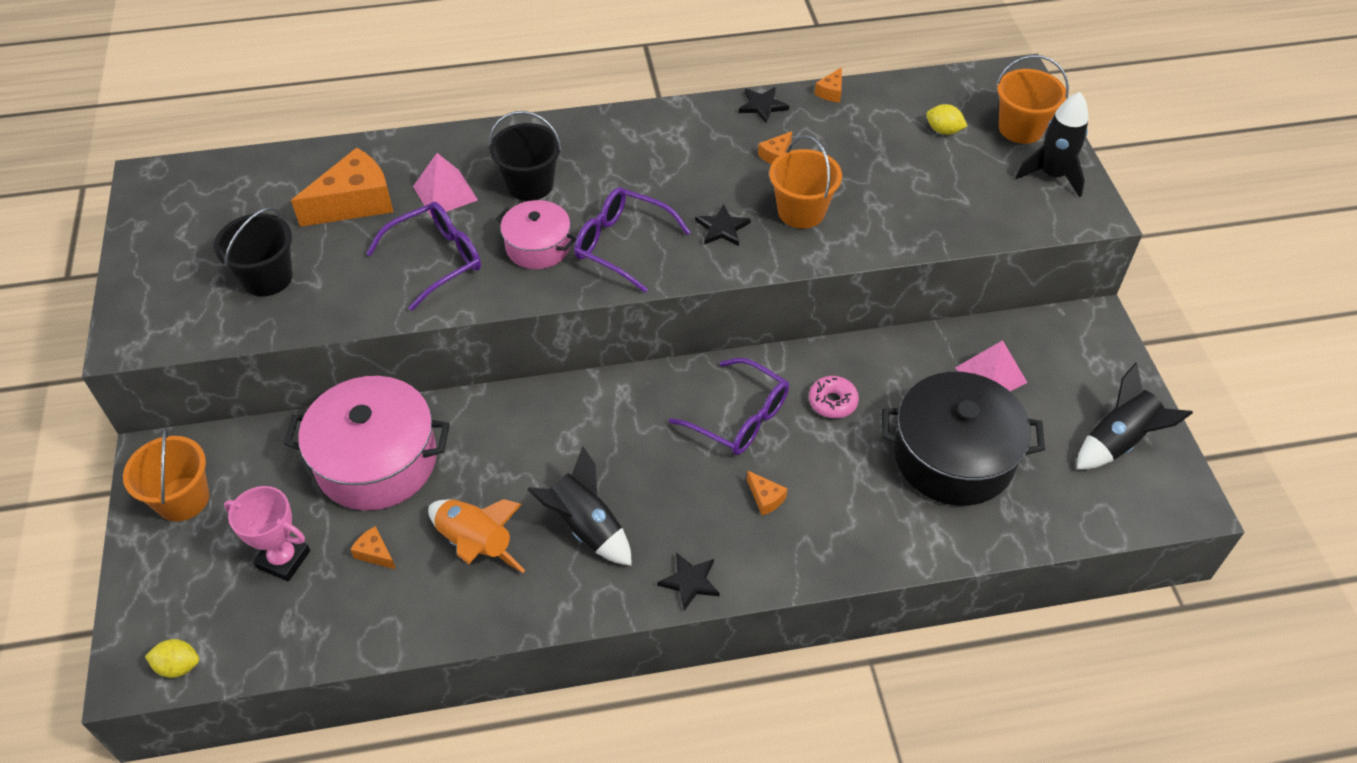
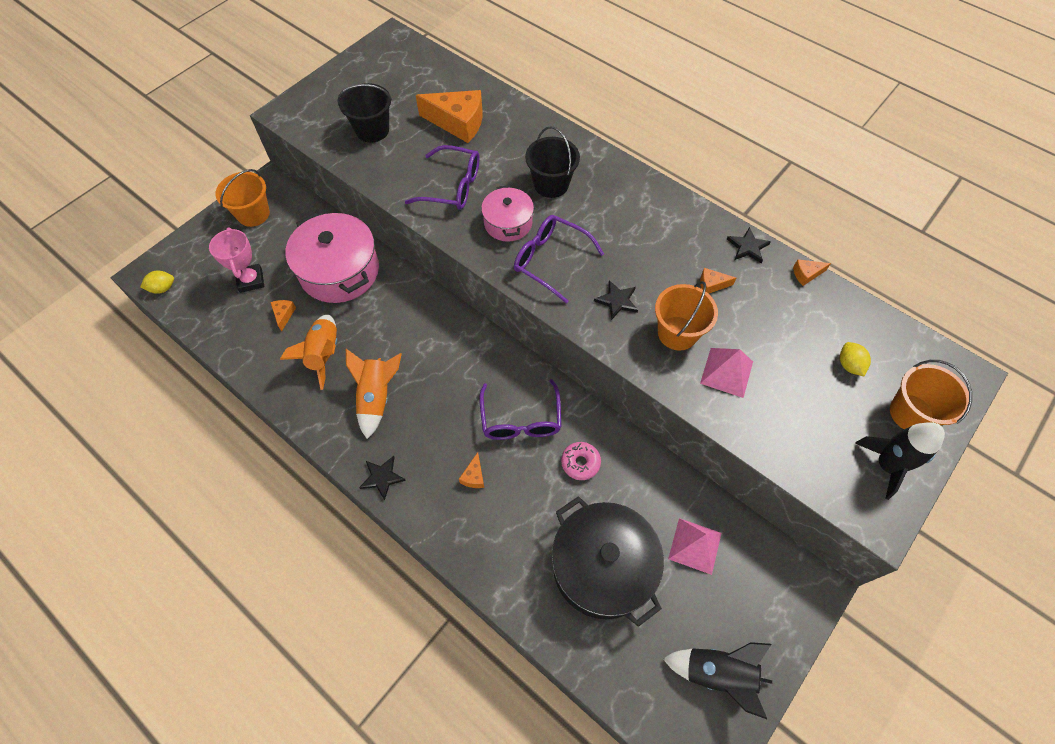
camera: 50 degrees right, 10 degrees up
yellow lemon [145,639,199,678] -> yellow lemon turned 75 degrees counterclockwise [140,271,174,294]
pink pyramid [413,153,478,217] -> pink pyramid moved to [700,348,753,398]
black rocket [527,446,632,566] -> orange rocket [346,349,402,439]
purple glasses [574,187,691,293] -> purple glasses turned 45 degrees counterclockwise [514,215,604,304]

